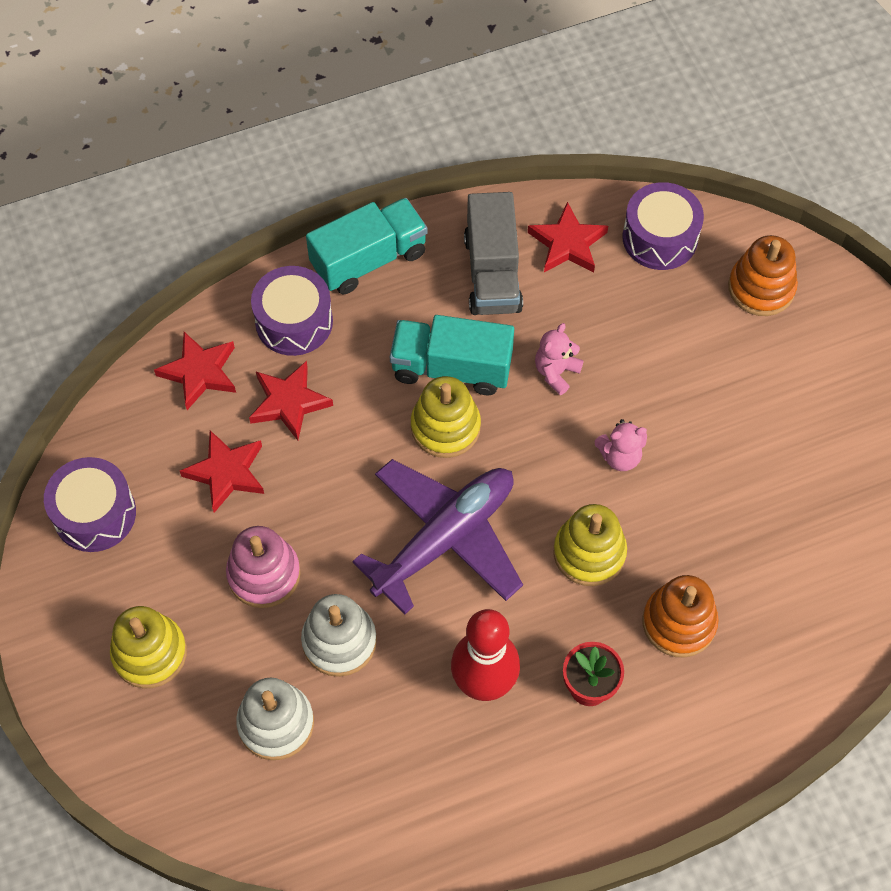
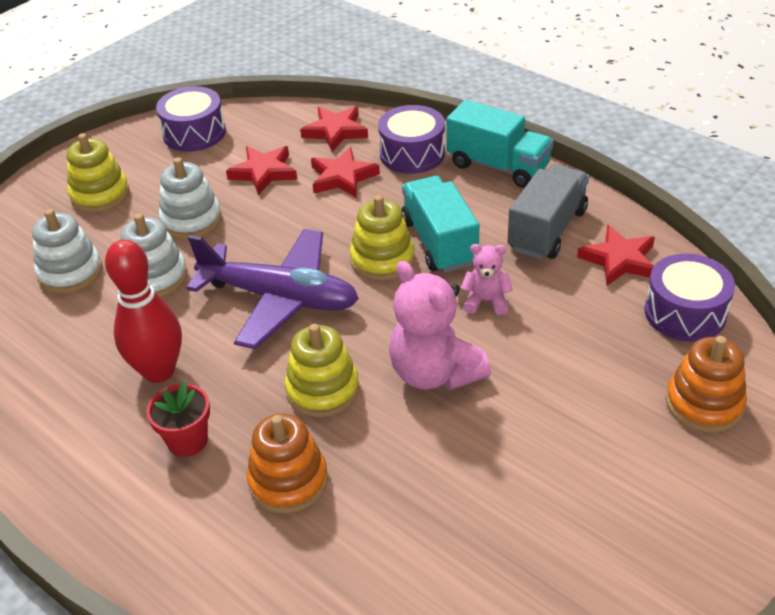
camera: 65 degrees right, 20 degrees down
pink stacking toy [226,526,301,608] -> white stacking toy [159,157,222,239]
grey truck [464,192,523,315] -> grey truck turned 150 degrees clockwise [508,164,589,259]
pink teddy bear [594,419,647,471] -> pink teddy bear [389,261,491,390], size x1.88

